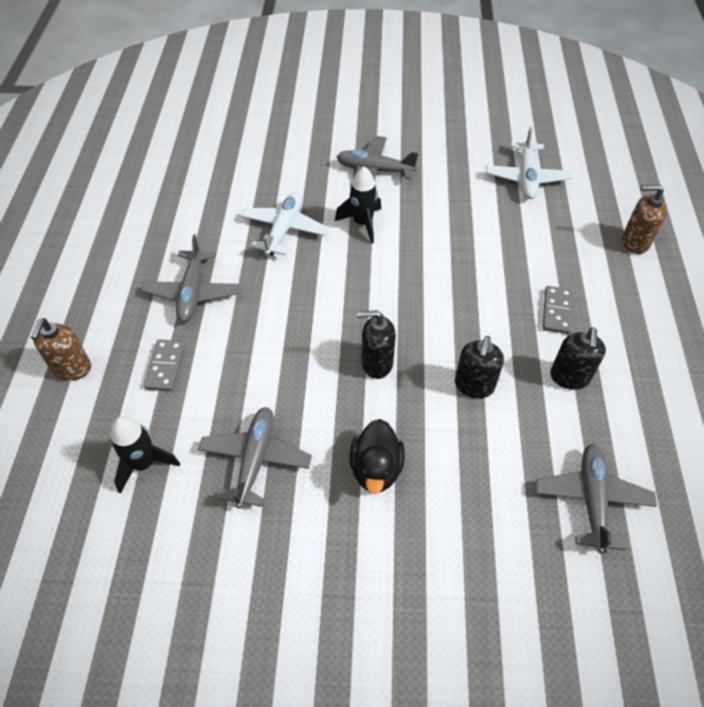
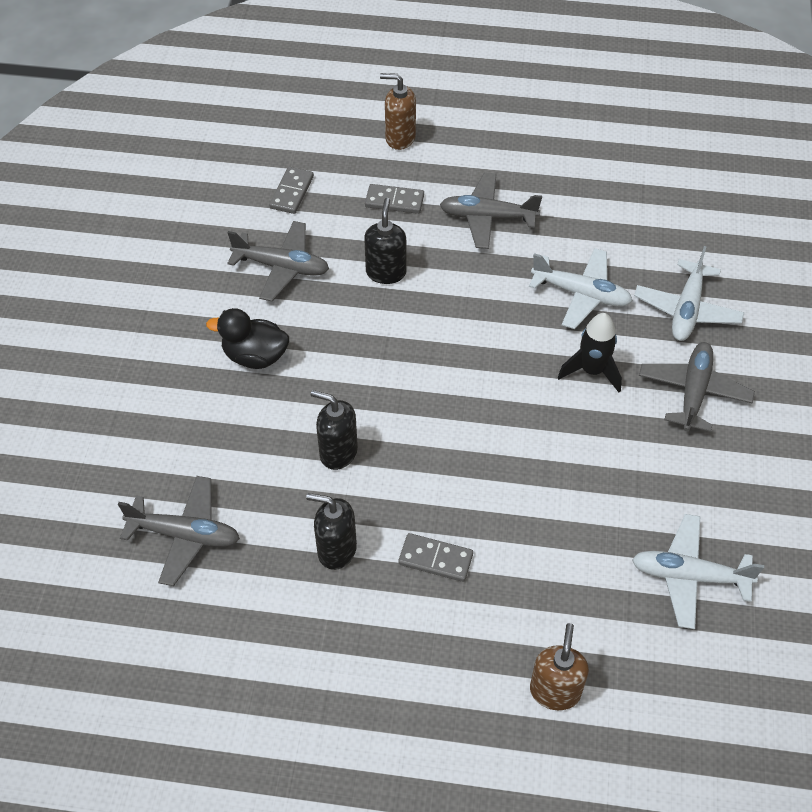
camera: 95 degrees right, 0 degrees up
black rocket [111,416,180,494] -> grey domino [269,167,314,214]
black soap dispenser [357,310,396,379] -> black soap dispenser moved to [364,198,406,284]
none -> white plane [634,246,744,341]

